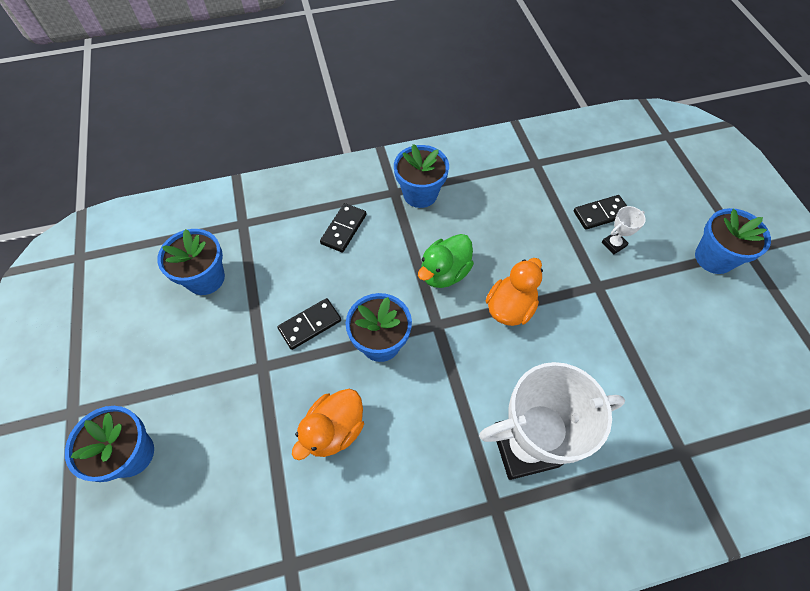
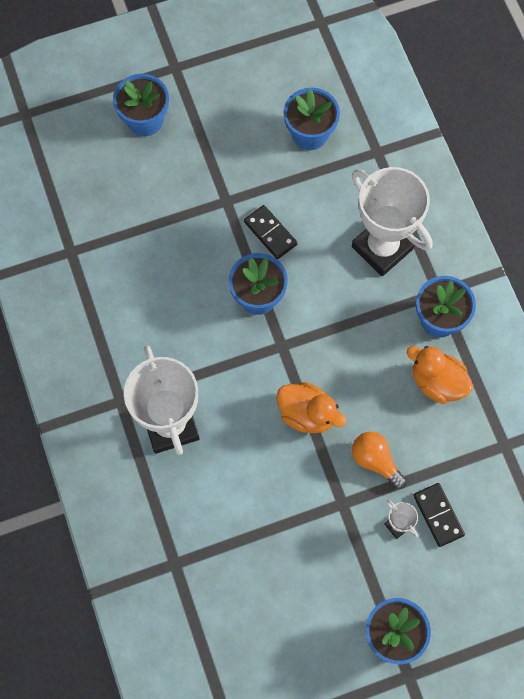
camera: 85 degrees right, 10 degrees up
orange duck [292,389,364,460] -> orange duck moved to [407,346,473,404]
black domino [320,203,366,252] -> white trophy [352,167,432,276]
green duck [418,234,474,288] -> none
none -> orange light bulb [352,432,407,489]

